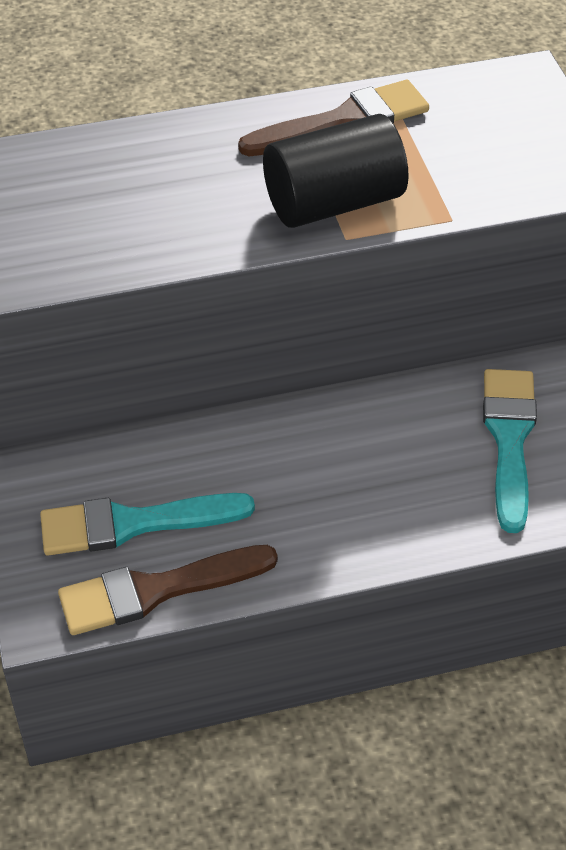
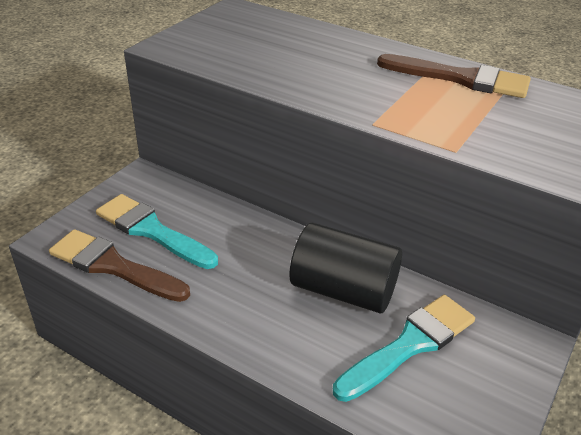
camera: 45 degrees right, 10 degrees down
black cylinder [263,114,409,228] -> black cylinder moved to [289,223,402,313]

